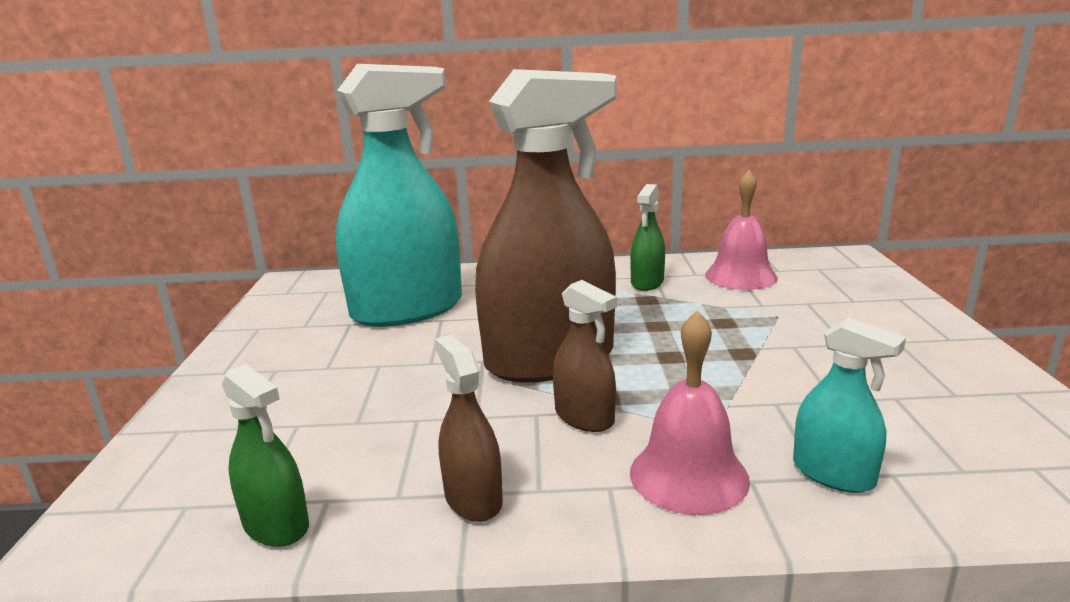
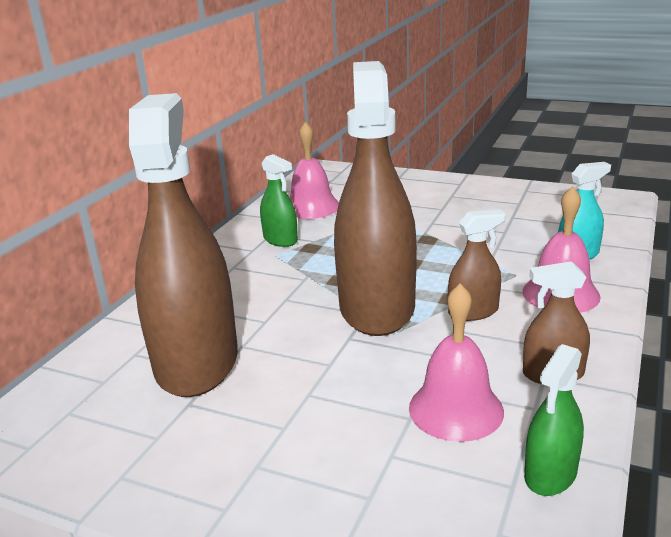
camera: 65 degrees left, 5 degrees up
green spray bottle [222,364,309,547] -> green spray bottle turned 150 degrees clockwise [524,344,584,496]
turquoise spray bottle [336,64,462,327] -> brown spray bottle [129,93,238,397]
none -> pink bell [409,284,504,442]

